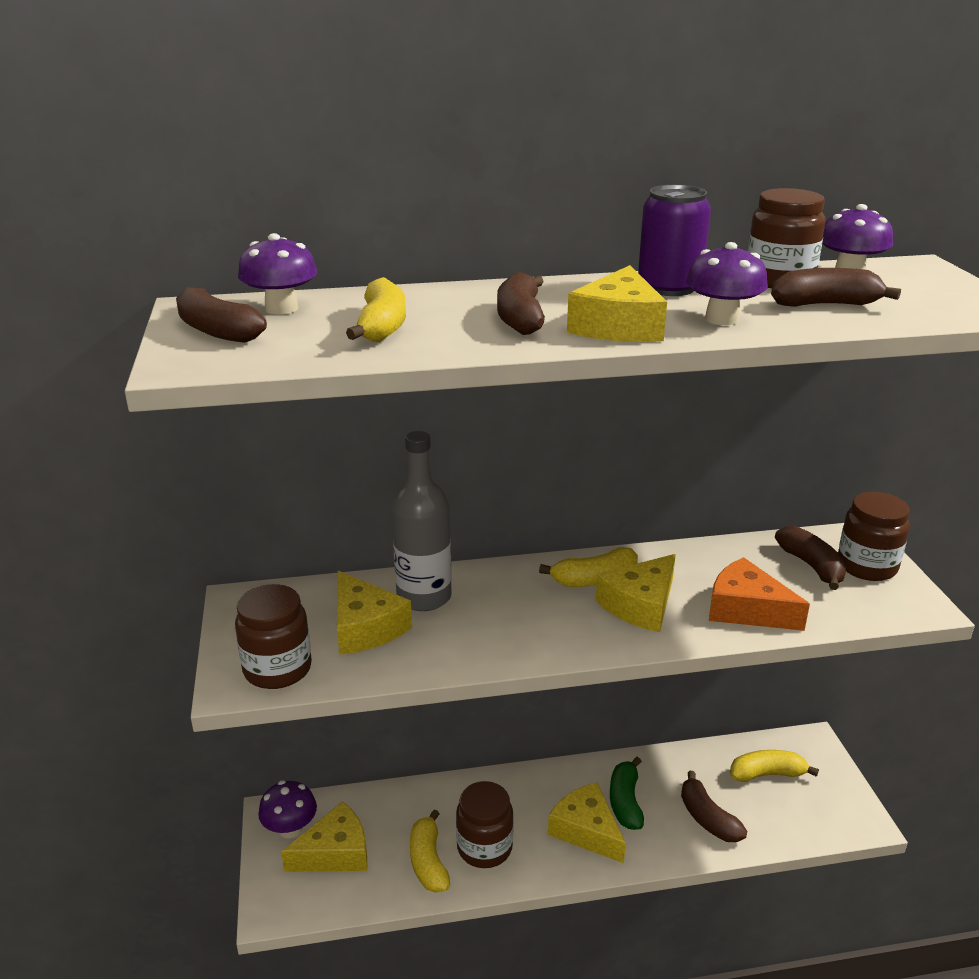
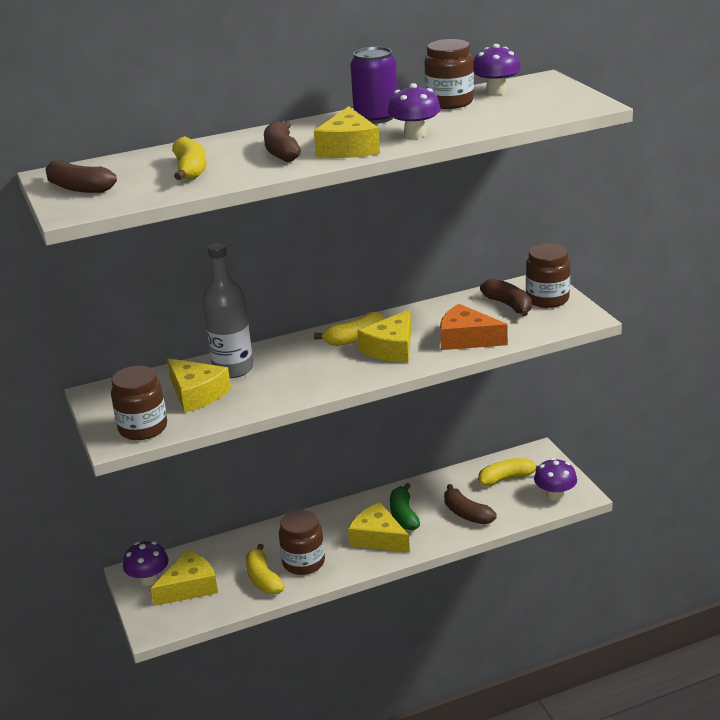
camera: 10 degrees left, 0 degrees up
purple mushroom [238,233,318,315] -> purple mushroom moved to [534,458,577,501]
brown banana [771,268,901,307] -> none

